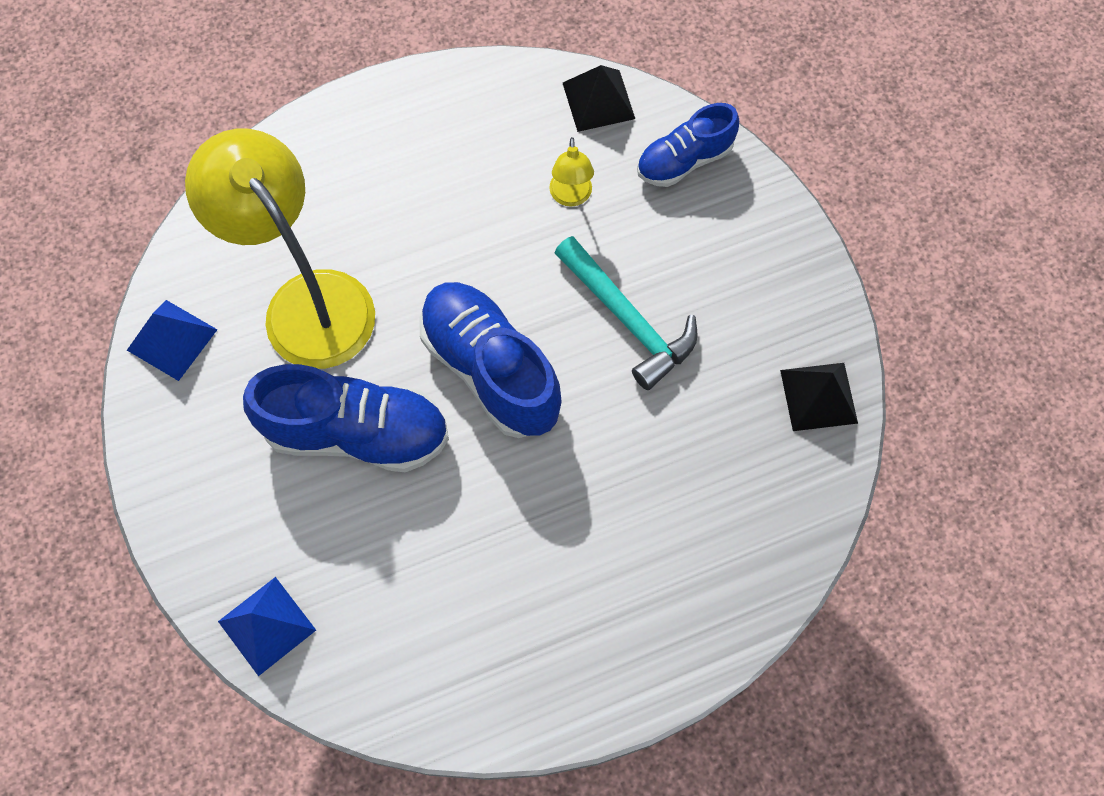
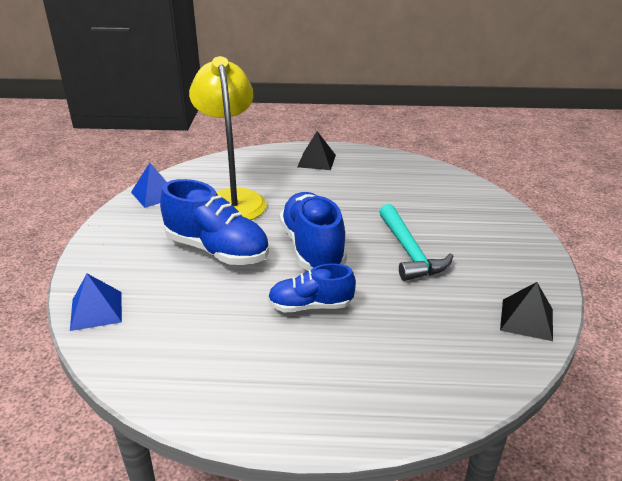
camera: 25 degrees right, 35 degrees down
yellow lamp [549,137,594,207] -> none
black pyramid [563,65,635,132] -> black pyramid moved to [297,131,336,170]
blue shoe [637,103,739,187] -> blue shoe moved to [268,264,356,312]

